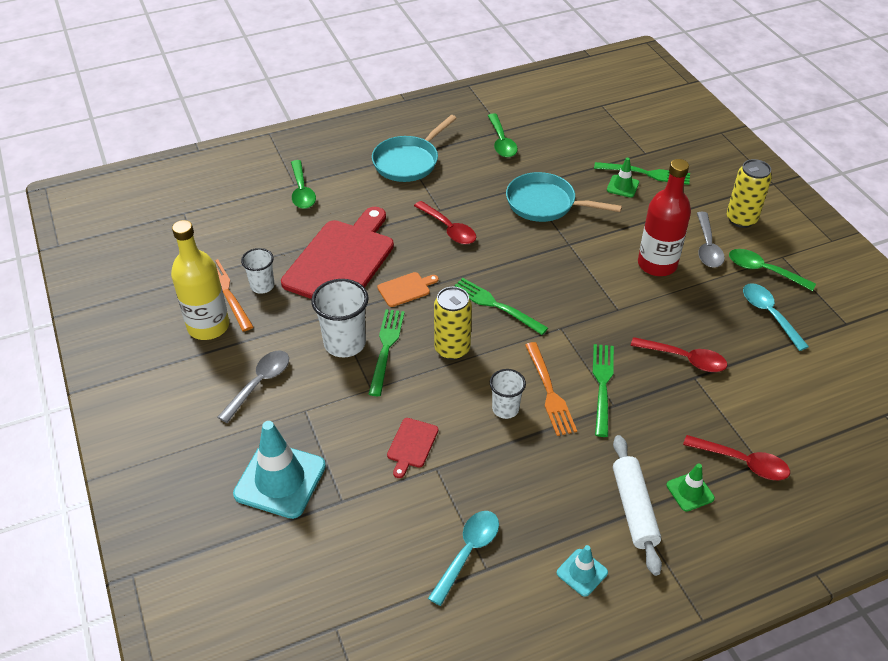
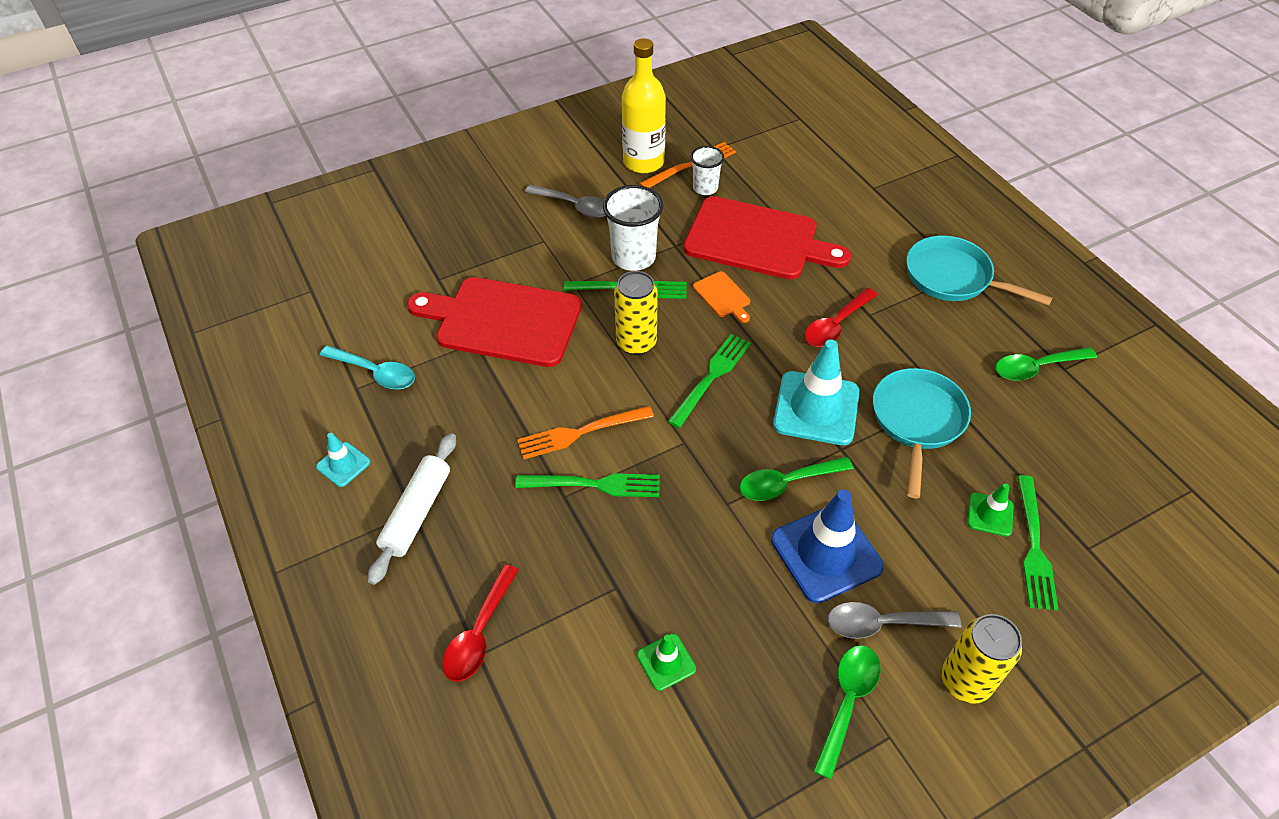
camera: 85 degrees right, 5 degrees up
turquoise traffic cone [233,421,326,519] -> turquoise traffic cone moved to [773,340,860,445]
green spoon [291,160,316,209] -> green spoon moved to [739,457,853,501]
red cutting board [387,418,438,478] -> red cutting board [407,277,582,367], size x2.40
white cup [490,369,526,419] -> none
white rolling pin [613,435,662,576] -> white rolling pin turned 60 degrees counterclockwise [368,433,456,585]
red spoon [630,337,727,372] -> none
red bottle [638,159,691,276] -> blue traffic cone [771,489,884,603]
green traffic cone [666,463,715,512] -> green traffic cone moved to [637,634,696,691]
turquoise spoon [743,283,809,351] -> none

